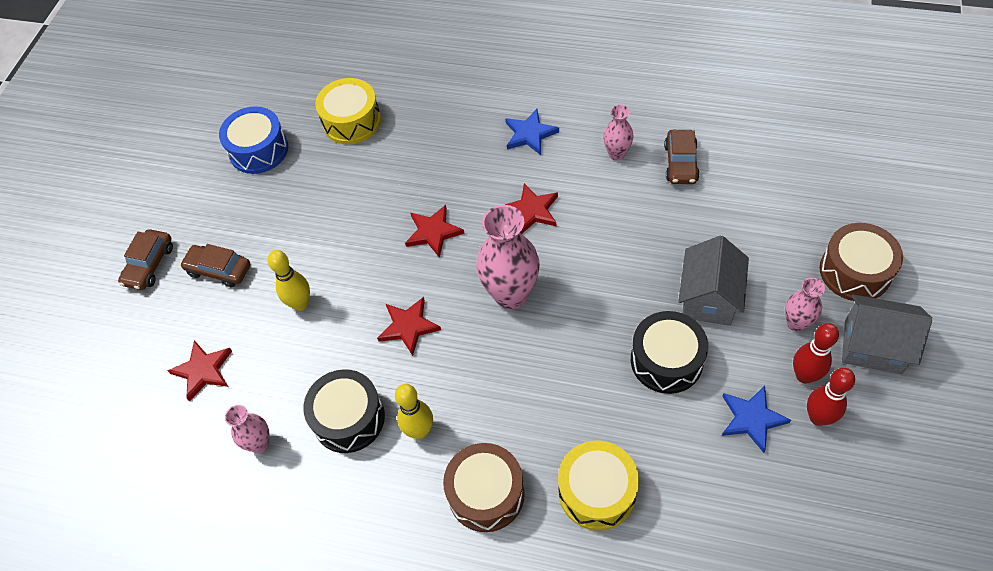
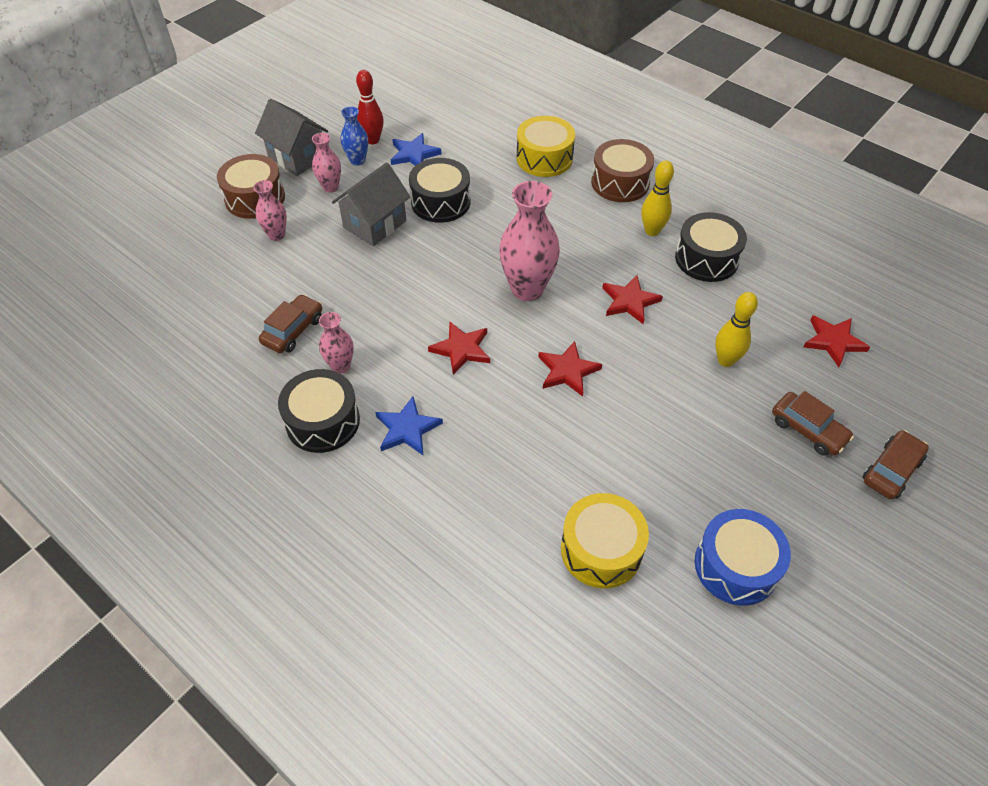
camera: 160 degrees left, 5 degrees down
pink vase [225,405,270,453] -> pink vase moved to [253,180,287,241]
red bowling pin [793,323,839,384] -> blue vase [341,106,368,166]
none -> black drum [278,369,360,453]

